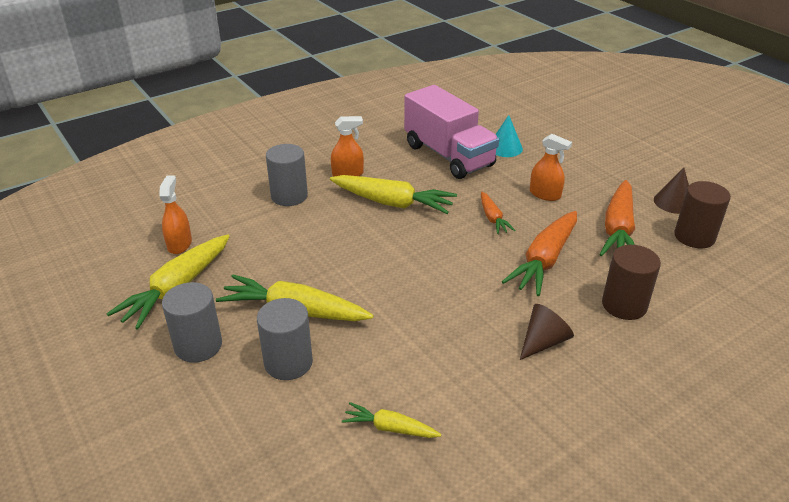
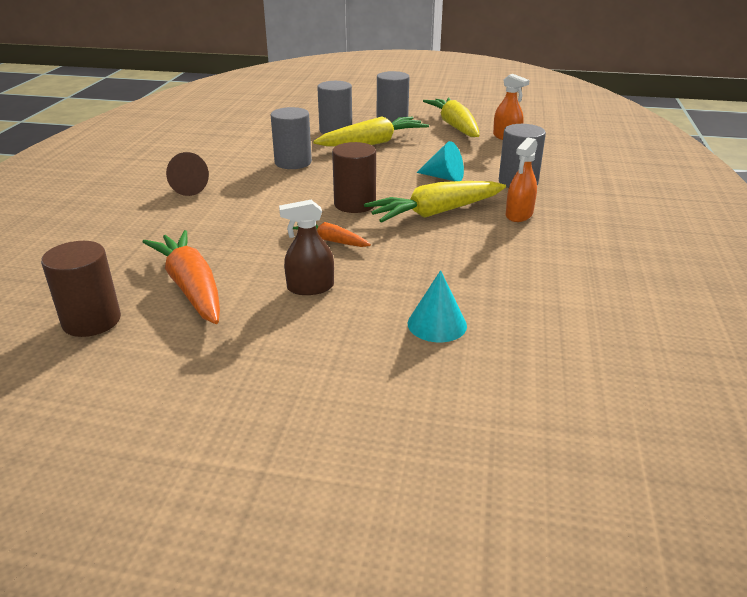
camera: 135 degrees right, 5 degrees down
yellow carrot [342,402,442,438] -> none
pink truck [404,85,499,179] -> none
orange carrot [502,211,577,296] -> none
orange spray bottle [530,134,572,201] -> brown spray bottle [279,200,334,295]
brown cylinder [602,245,661,320] -> brown cylinder moved to [332,142,376,213]
brown cone [654,167,689,214] -> none
none -> grey cylinder [271,107,312,169]
none -> turquoise cone [416,141,464,181]

